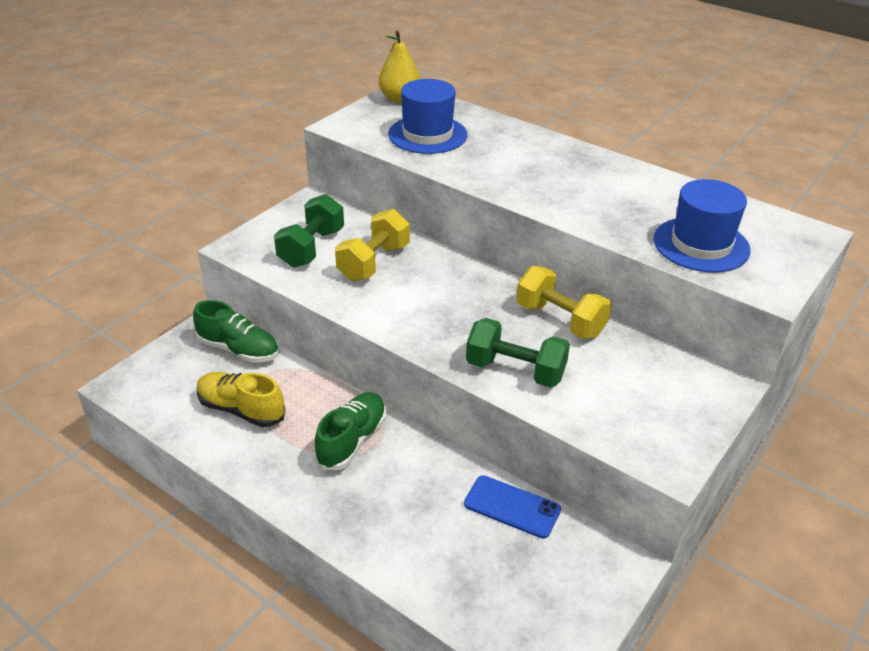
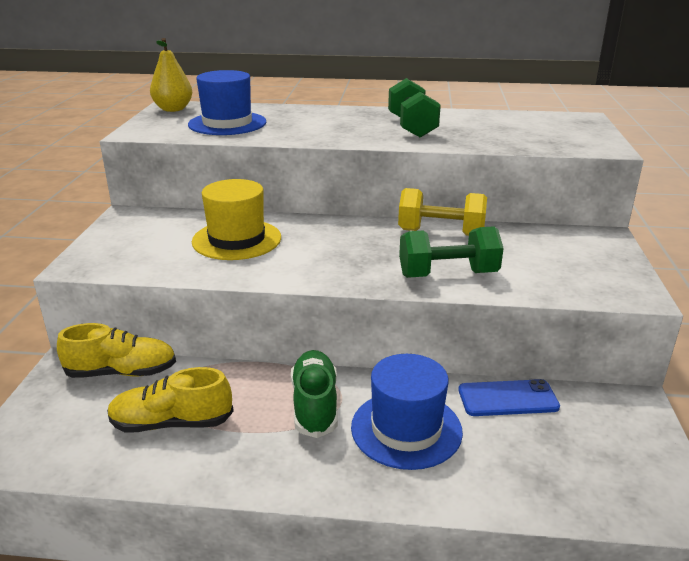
camera: 30 degrees left, 10 degrees down
green shoe [193,300,279,363] -> yellow shoe [57,323,176,378]
green dumbbell [274,194,344,268] -> green dumbbell moved to [388,78,441,138]
yellow dumbbell [335,209,410,281] -> yellow hat [192,179,281,260]
blue hat [653,179,751,273] -> blue hat moved to [351,354,463,470]

